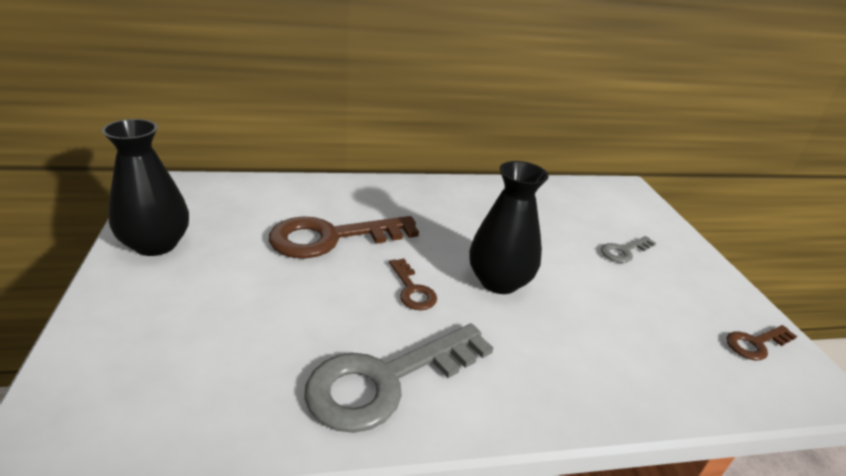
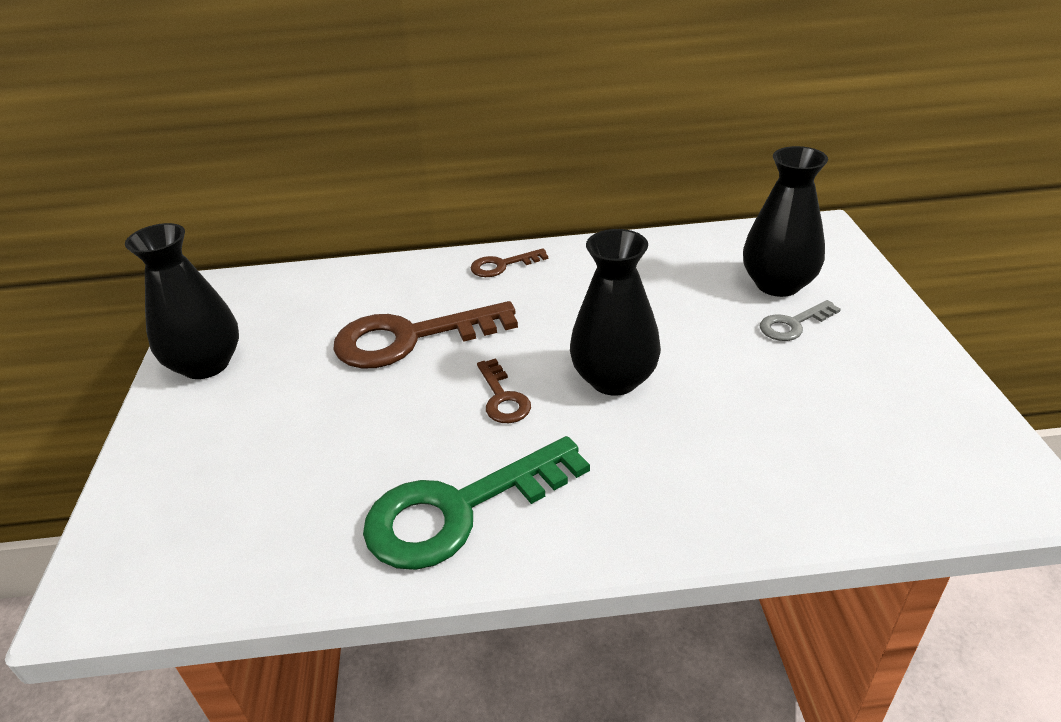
camera: 10 degrees right, 5 degrees up
grey key [304,324,493,433] -> green key [363,436,590,570]
brown key [726,325,797,360] -> brown key moved to [471,248,548,277]
none -> black vase [743,146,828,297]

